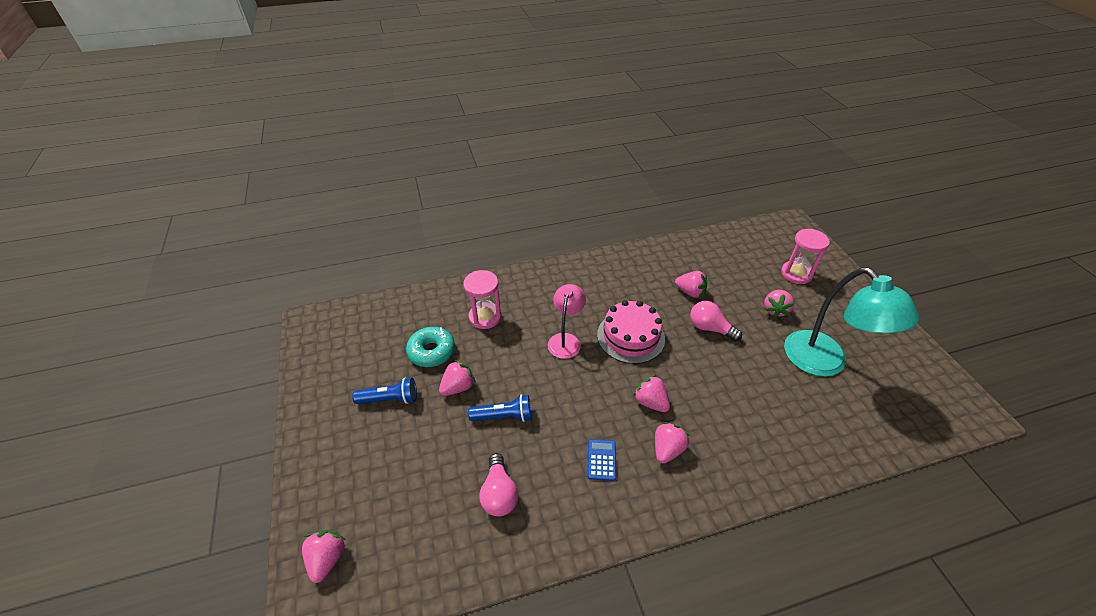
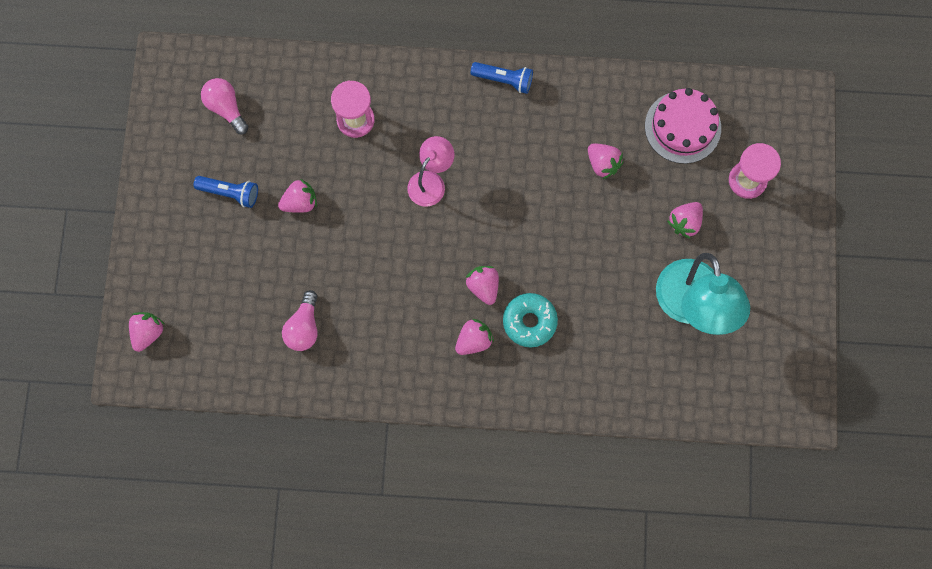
camera: 20 degrees right, 30 degrees up
turquoise donut [406,327,455,367] -> turquoise donut moved to [503,293,558,347]
blue flashlight [468,395,531,422] -> blue flashlight moved to [470,62,533,94]
blue calculator [588,439,616,481] -> none
pink cake [597,300,665,364] -> pink cake moved to [645,88,721,164]
pink light bulb [690,301,742,341] -> pink light bulb moved to [201,78,249,135]

